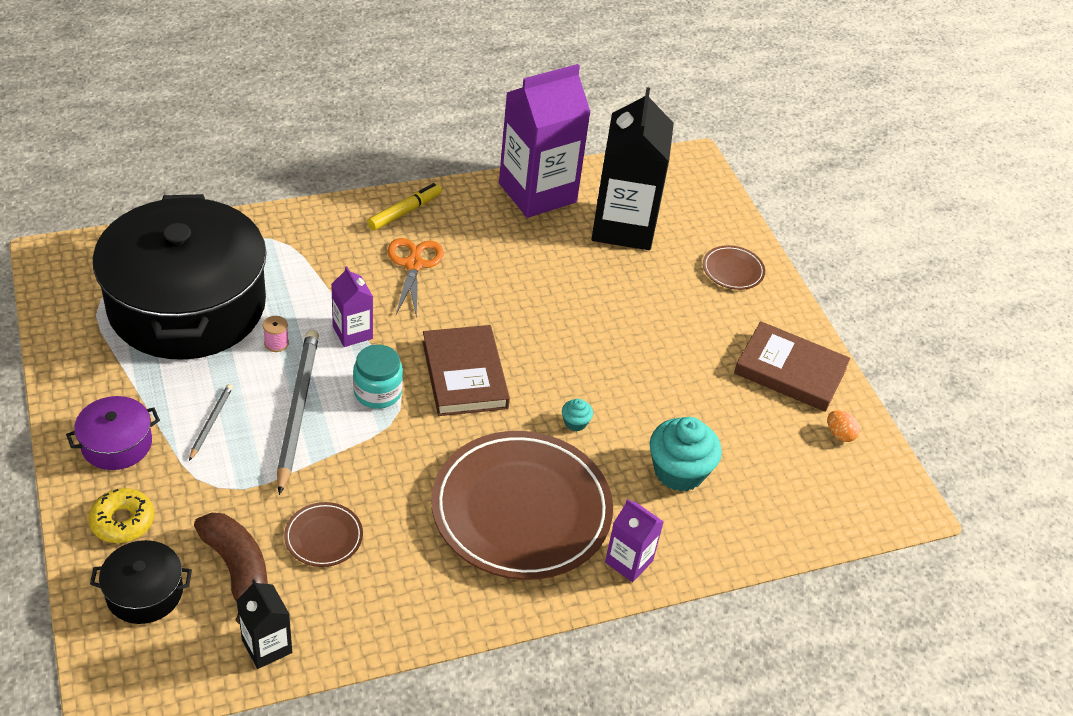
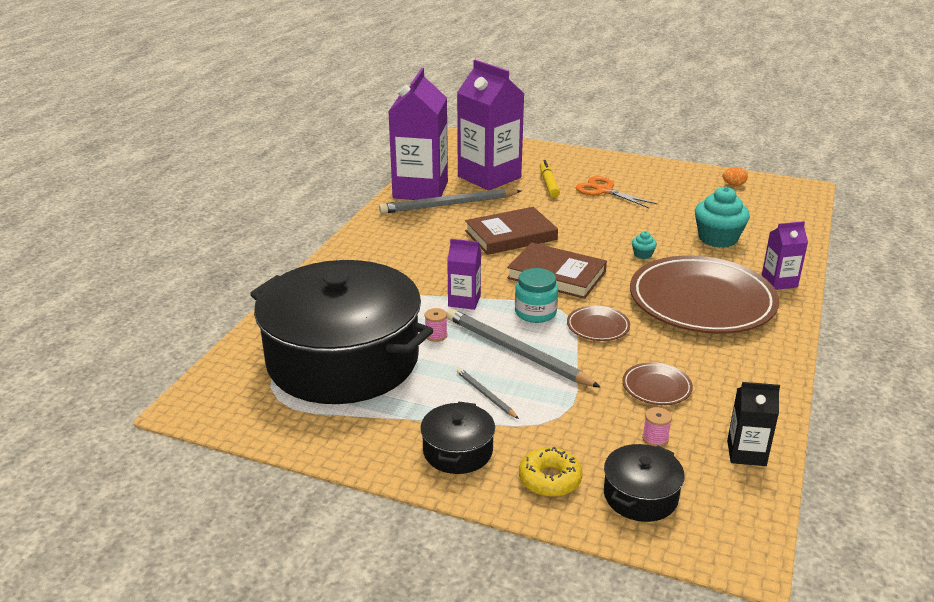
camera: 45 degrees left, 15 degrees down
purple pot [66,396,160,470] -> black pot [420,402,495,474]
brown banana [194,513,268,624] -> pink spool [642,407,672,447]
yellow marker [367,183,442,231] -> yellow marker moved to [540,160,560,198]
orange scissors [388,238,444,319] -> orange scissors moved to [575,176,658,208]
black carton [591,87,674,250] -> purple carton [457,60,524,191]
brown plate [703,245,765,290] -> brown plate moved to [567,306,630,341]
brown book [734,321,851,412] -> brown book moved to [465,207,558,255]
none -> grey pencil [379,189,521,214]

